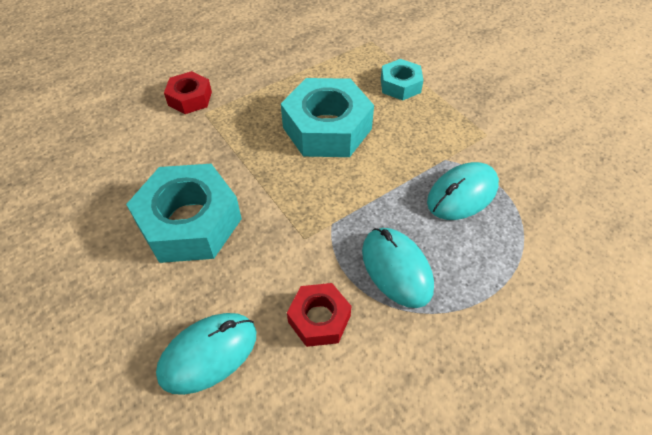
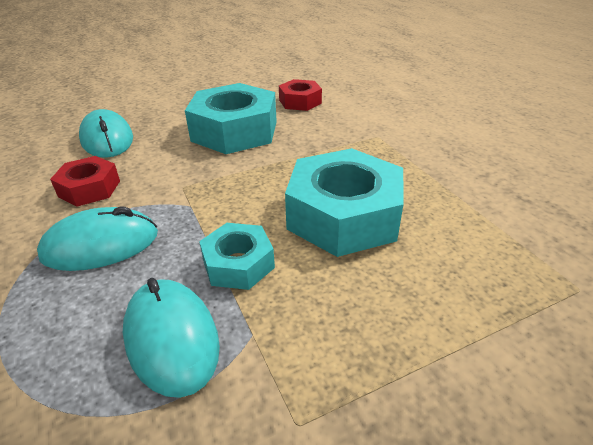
camera: 100 degrees right, 15 degrees down
red nut [164,71,212,114] -> red nut moved to [279,79,322,111]
turquoise nut [381,59,423,100] -> turquoise nut moved to [199,223,275,290]

